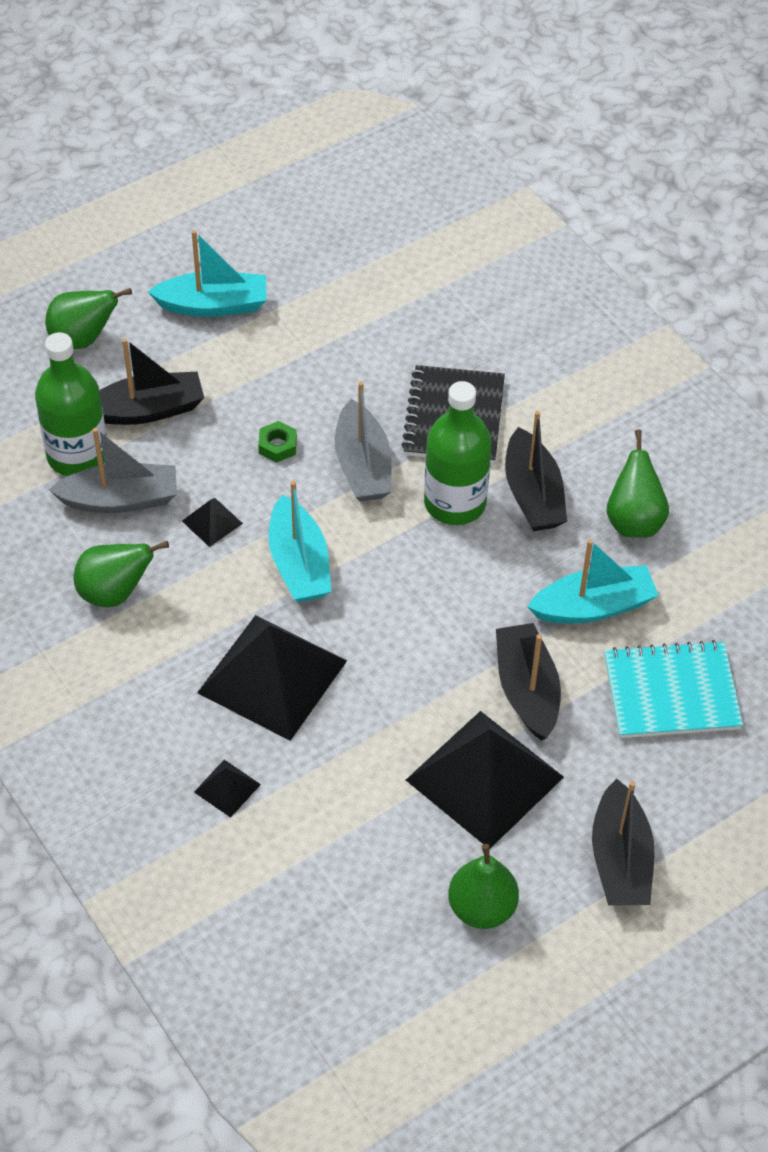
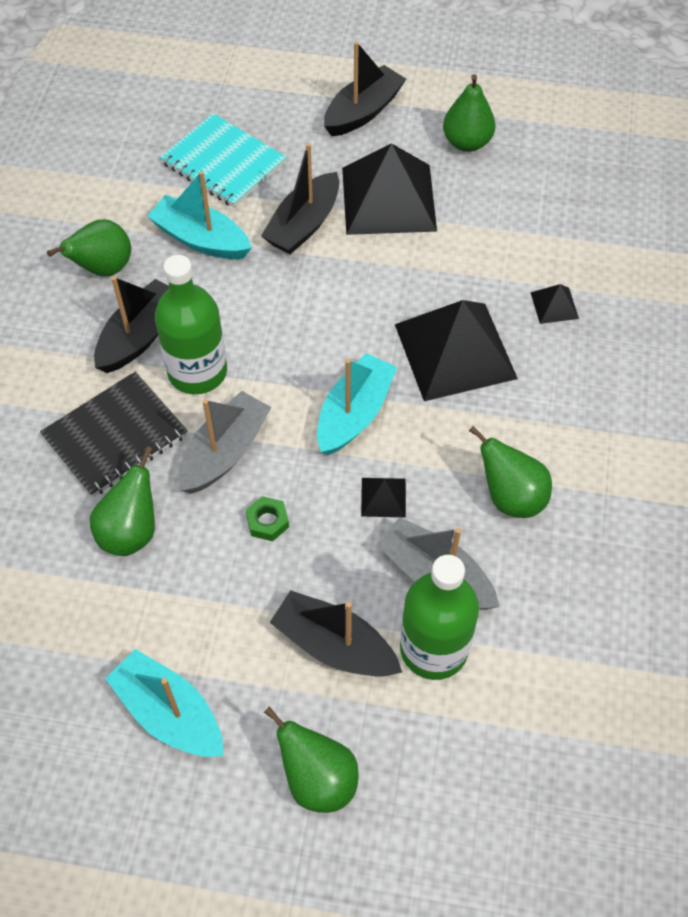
camera: 135 degrees left, 5 degrees up
none -> green pear [90,446,155,556]

